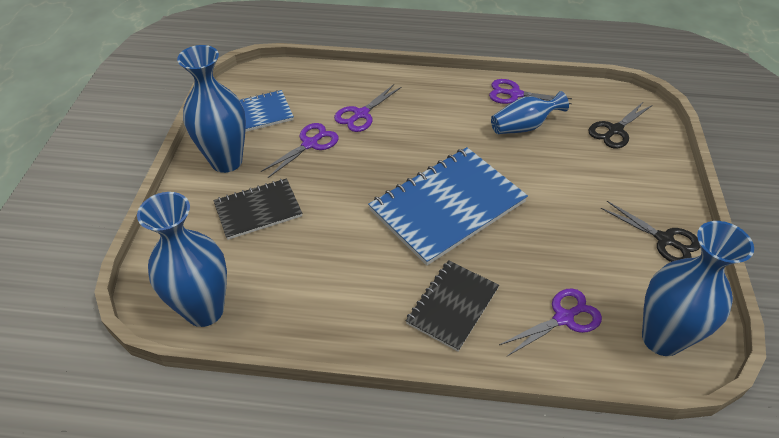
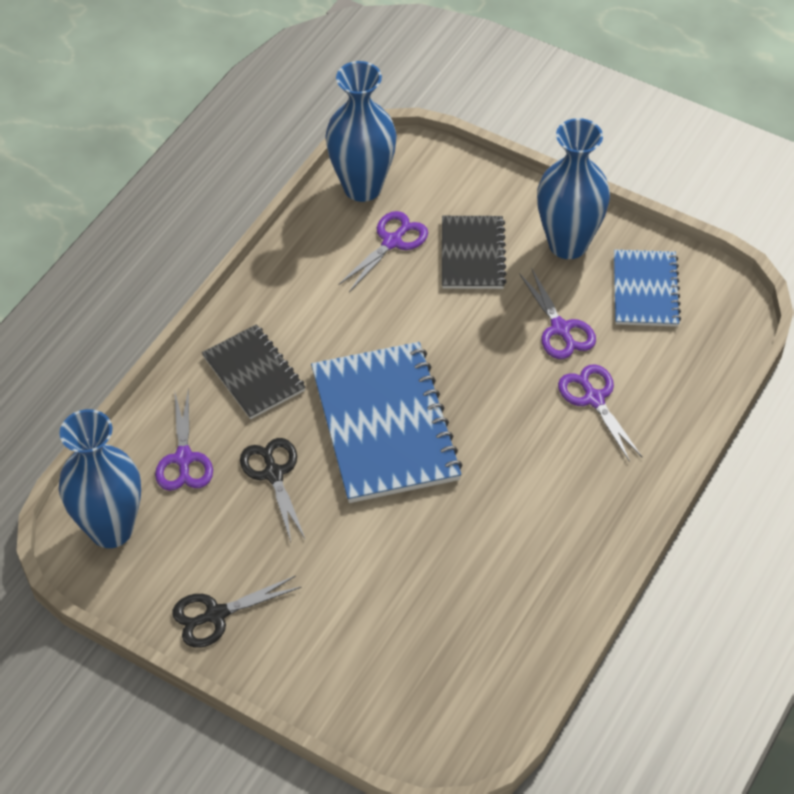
camera: 115 degrees right, 5 degrees up
purple scissors [489,79,572,104] -> purple scissors moved to [338,211,428,292]
blue vase [491,91,569,134] -> none
black scissors [588,101,652,149] -> black scissors moved to [240,438,306,542]

